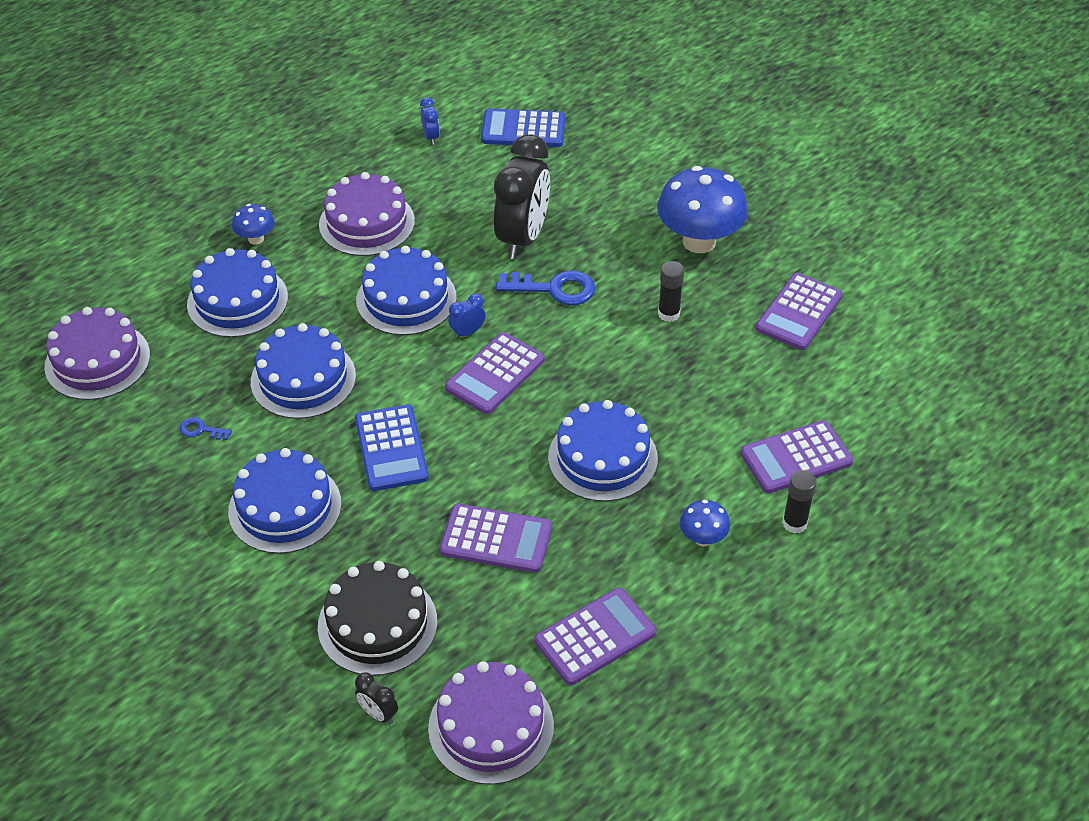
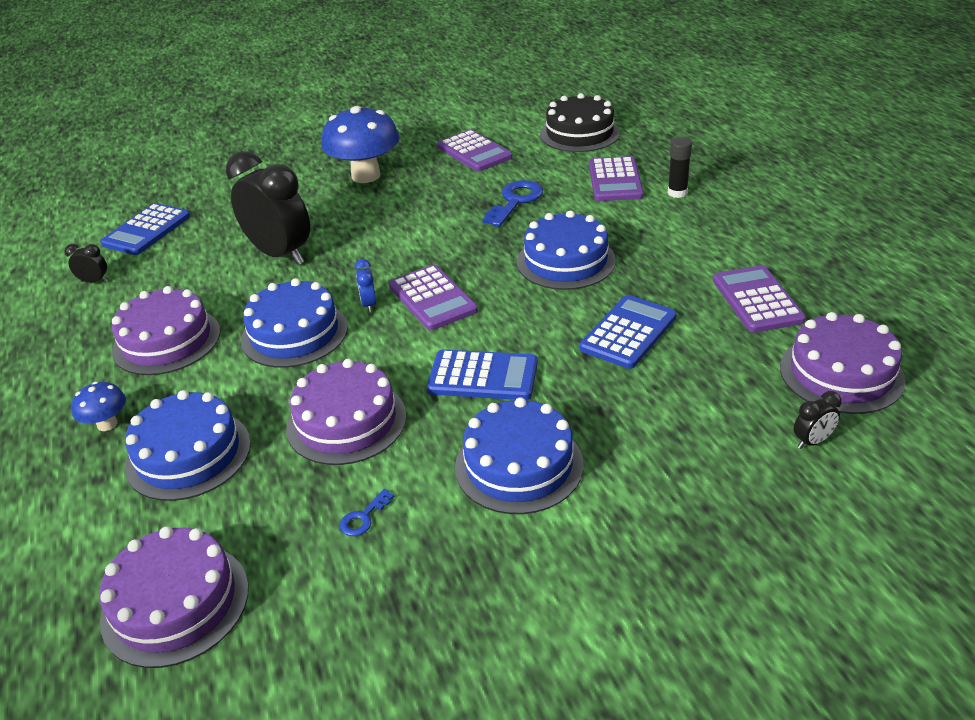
camera: 65 degrees left, 10 degrees down
blue cake [251,323,356,419] -> purple cake [286,359,406,465]
black cake [318,561,437,676] -> black cake moved to [540,93,620,152]
blue clock [420,97,440,145] -> black clock [64,244,108,283]
purple calculator [439,504,552,573] -> blue calculator [580,295,677,369]
blue key [496,271,595,305] -> blue key moved to [483,180,543,227]
black glue stick [658,261,684,322] -> none
blue mushroom [680,500,730,546] -> none

